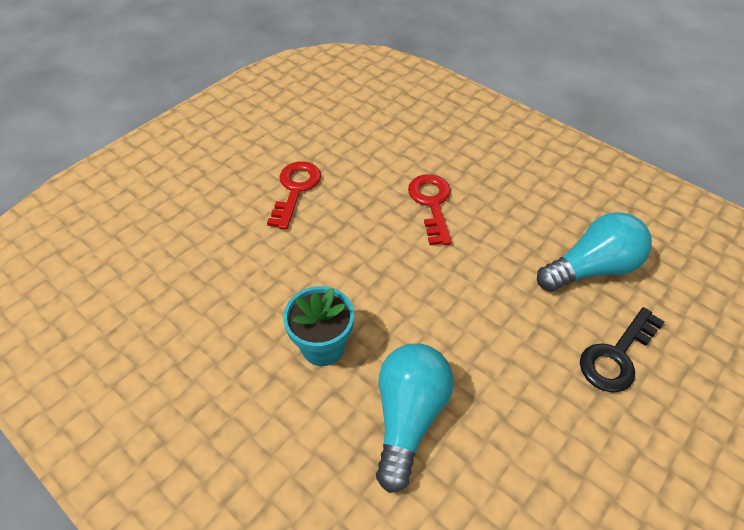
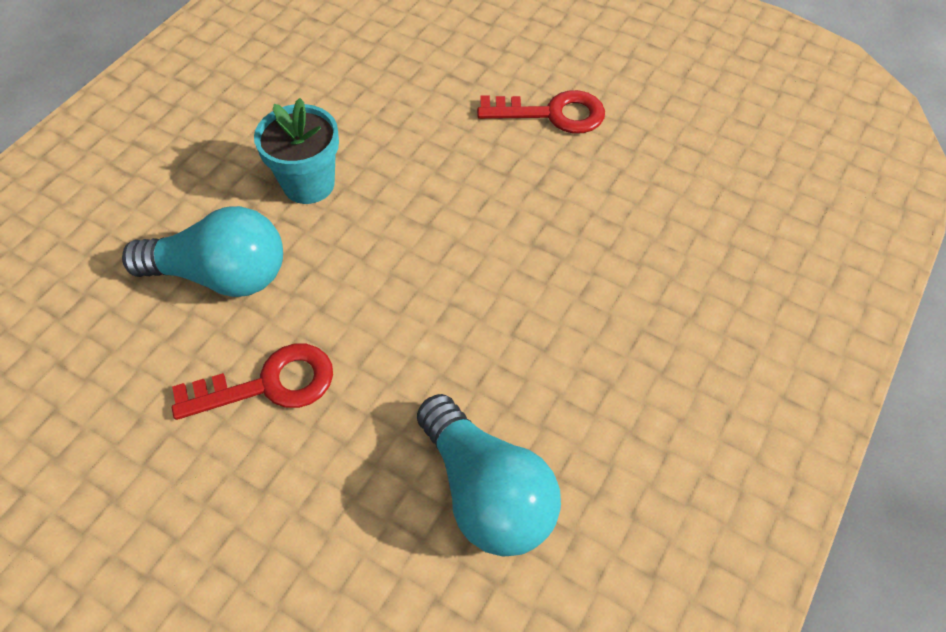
camera: 80 degrees right, 5 degrees up
red key [408,174,452,245] -> red key moved to [172,344,333,420]
black key [580,307,665,393] -> none

